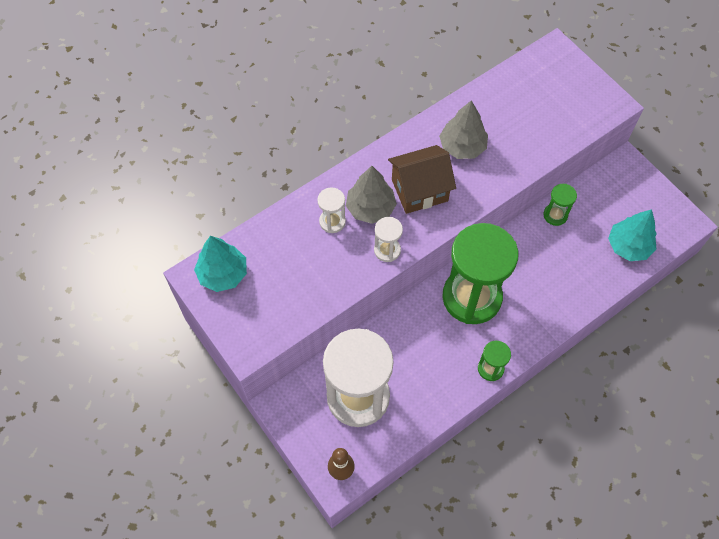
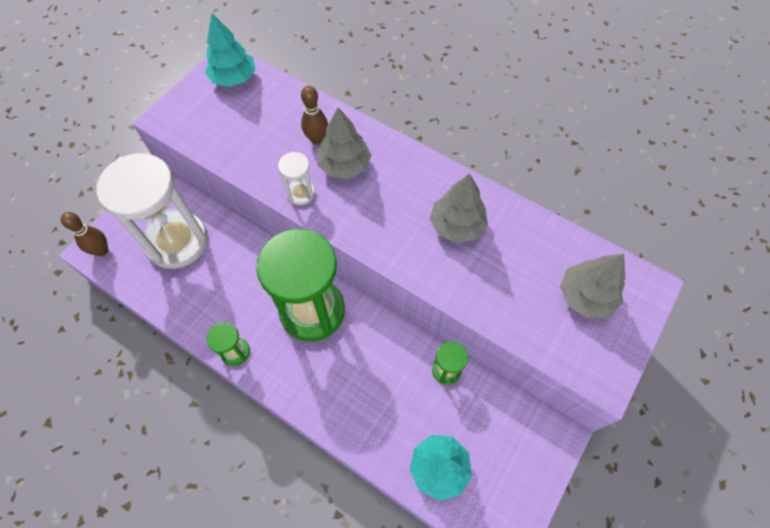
camera: 70 degrees right, 0 degrees up
white hourglass [317,187,346,233] -> brown bowling pin [301,86,328,145]
brown house [388,145,456,214] -> none
none -> grey tree [560,254,625,318]

